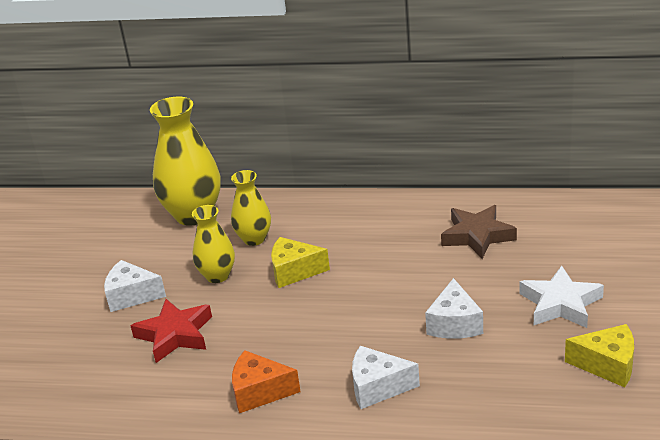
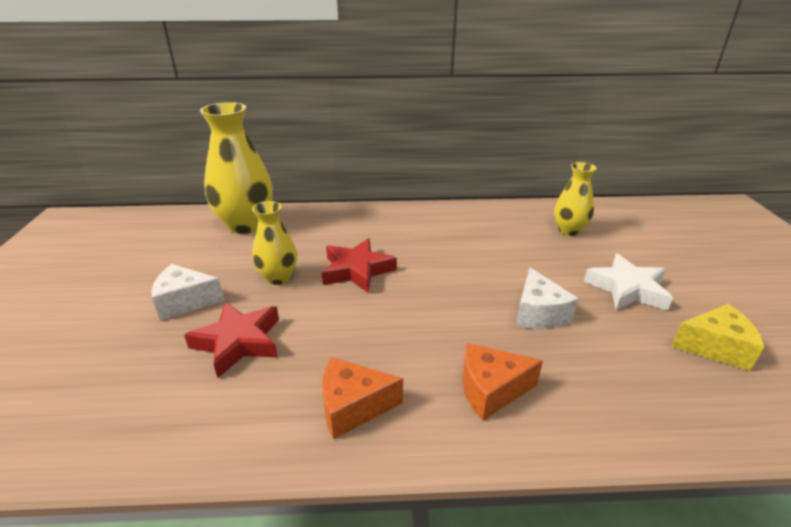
camera: 15 degrees left, 0 degrees up
yellow vase [231,170,271,246] -> yellow vase moved to [554,162,597,236]
yellow cheese [271,237,330,288] -> red star [322,238,397,293]
white cheese [352,346,420,409] -> orange cheese [462,343,543,420]
brown star [441,205,517,259] -> none

